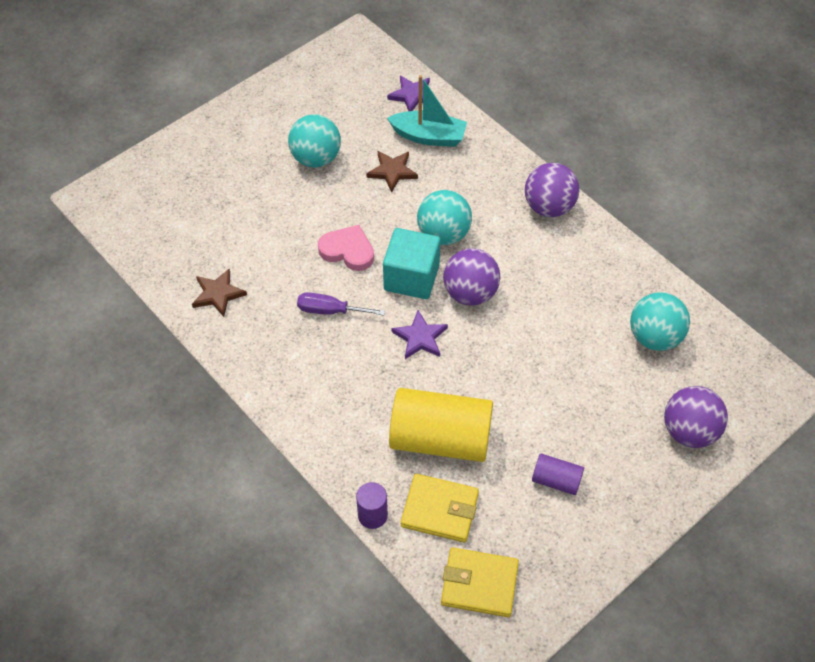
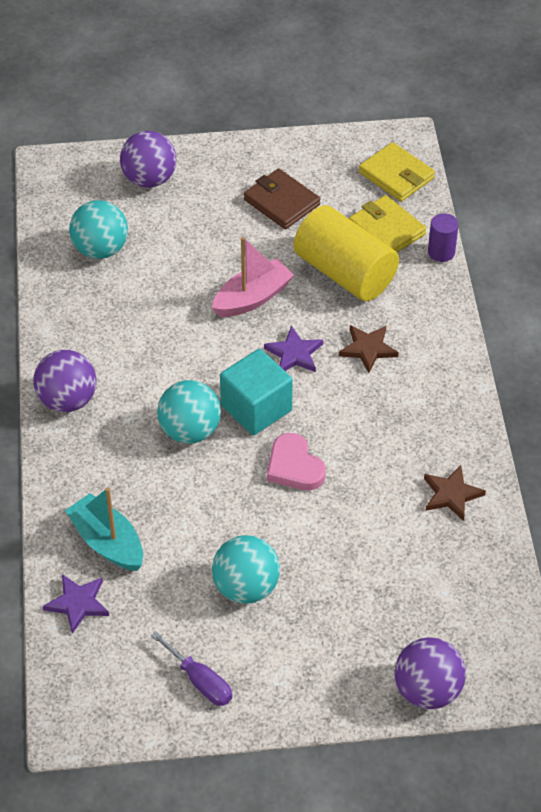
camera: 145 degrees left, 5 degrees down
purple screwdriver [297,292,385,315] -> purple screwdriver moved to [151,631,232,706]
brown star [366,151,418,193] -> brown star moved to [339,325,399,373]
purple ball [443,248,500,305] -> purple ball moved to [394,637,466,709]
purple cylinder [532,453,584,495] -> brown wallet [244,168,320,229]
none -> pink boat [212,237,294,317]

